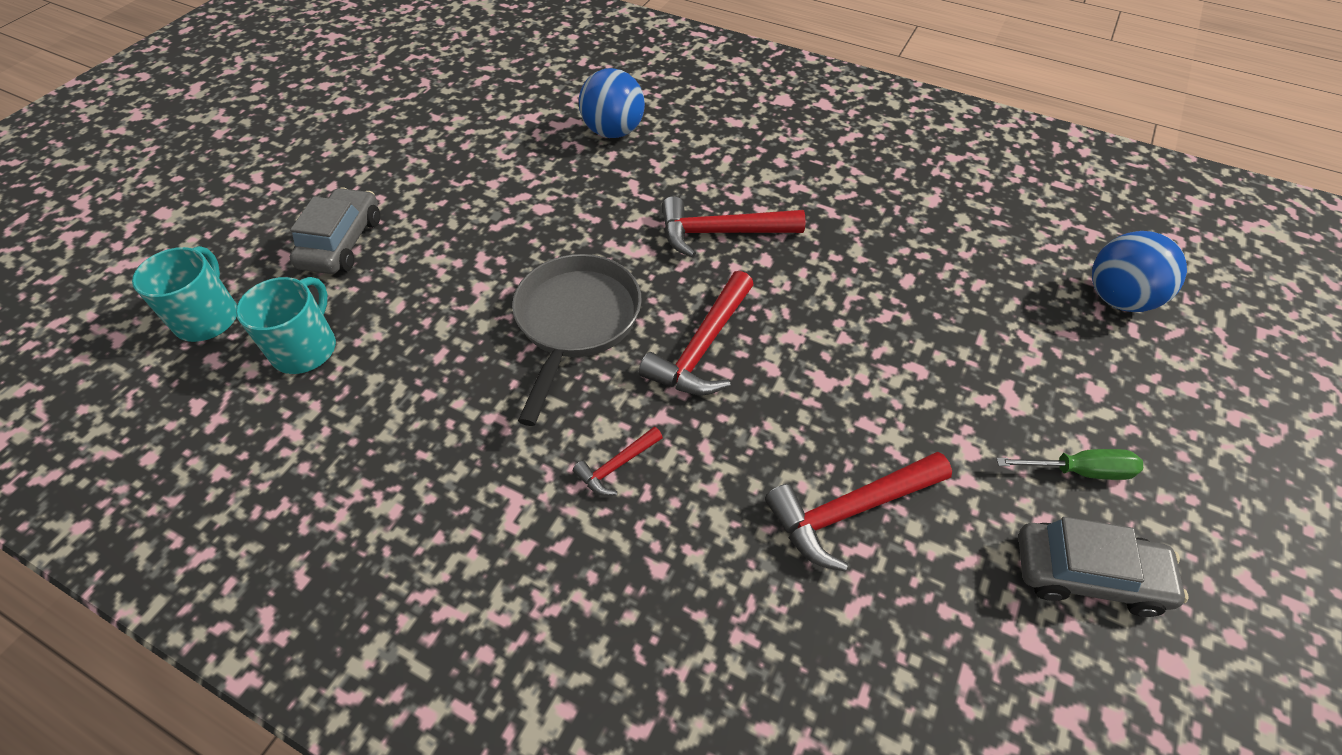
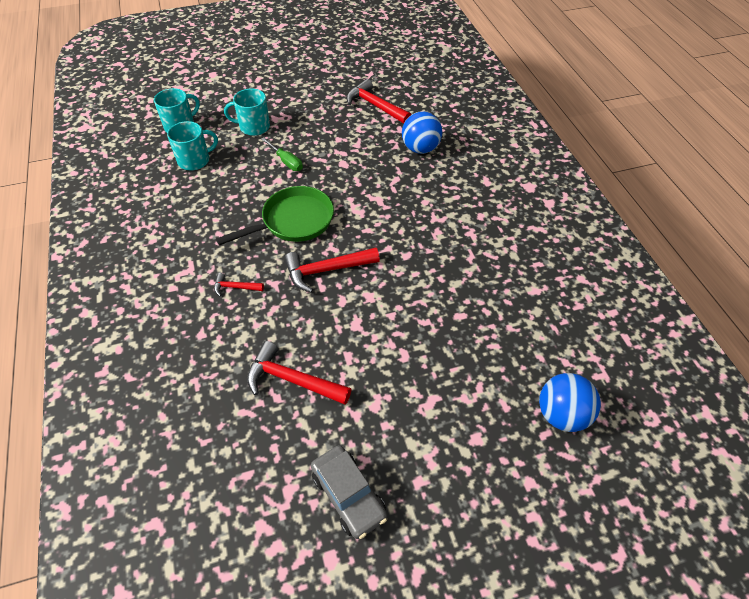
camera: 45 degrees right, 0 degrees up
grey car [290,187,380,274] -> turquoise mug [224,88,270,136]
grey pan [512,254,642,426] -> green pan [216,186,334,246]
red hammer [662,196,806,258] -> red hammer moved to [347,79,411,124]
green screwdriver [996,449,1143,480] -> green screwdriver moved to [261,137,303,171]

